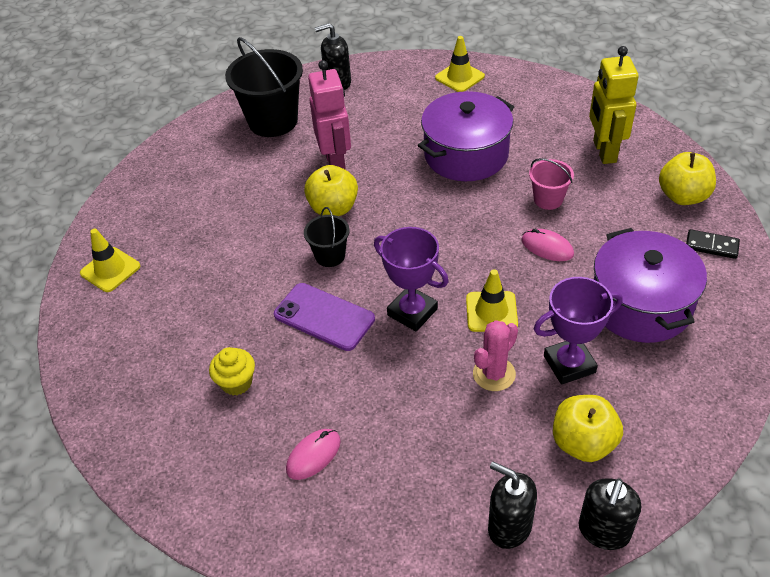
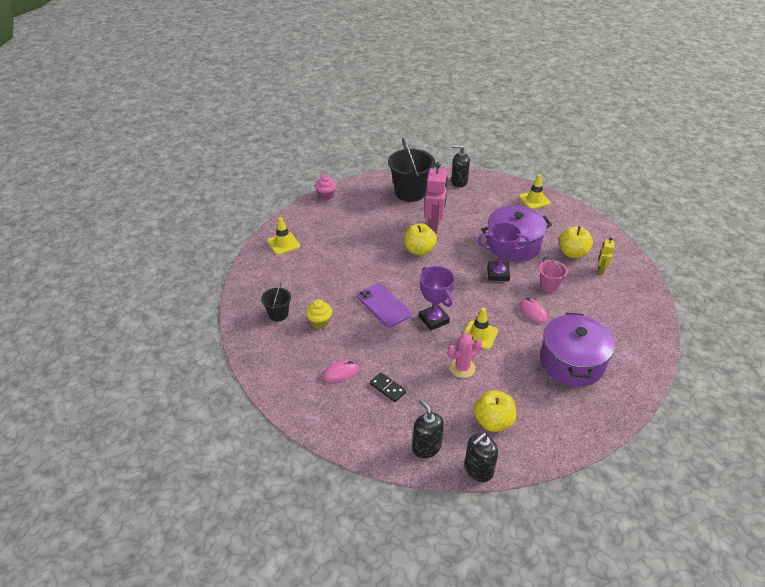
camera: 20 degrees right, 5 degrees down
black bucket [304,207,350,267] -> black bucket moved to [261,283,291,321]
purple trophy [534,277,623,385] -> purple trophy moved to [478,222,529,281]
yellow robot [589,46,639,164] -> yellow robot [598,237,615,274], size x0.52
yellow apple [659,152,716,205] -> yellow apple moved to [559,226,593,258]
black domino [686,229,740,259] -> black domino moved to [370,372,406,402]
none -> pink cupcake [315,174,336,200]

